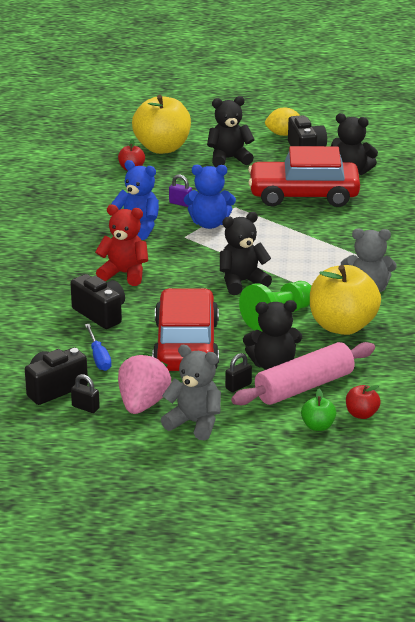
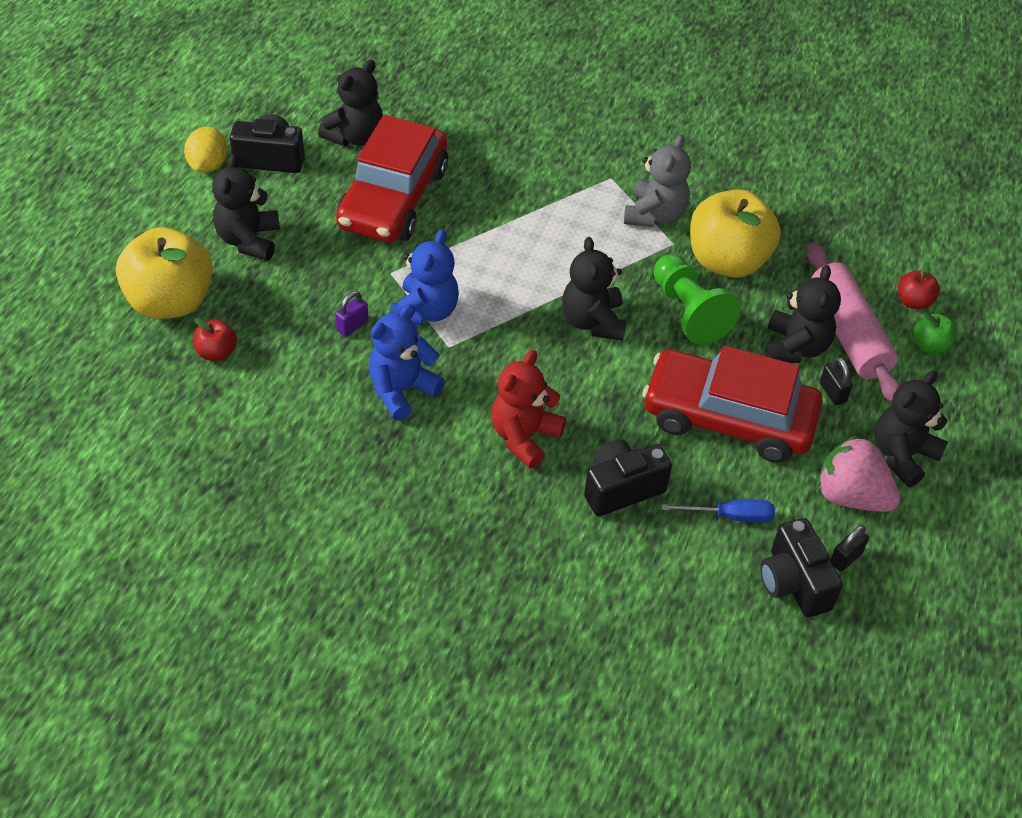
camera: 75 degrees left, 20 degrees up
grey teddy bear [161,345,221,441] -> black teddy bear [875,370,948,487]

